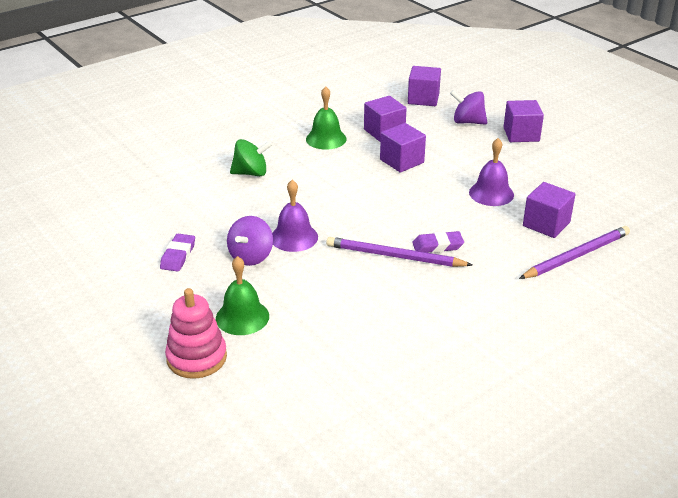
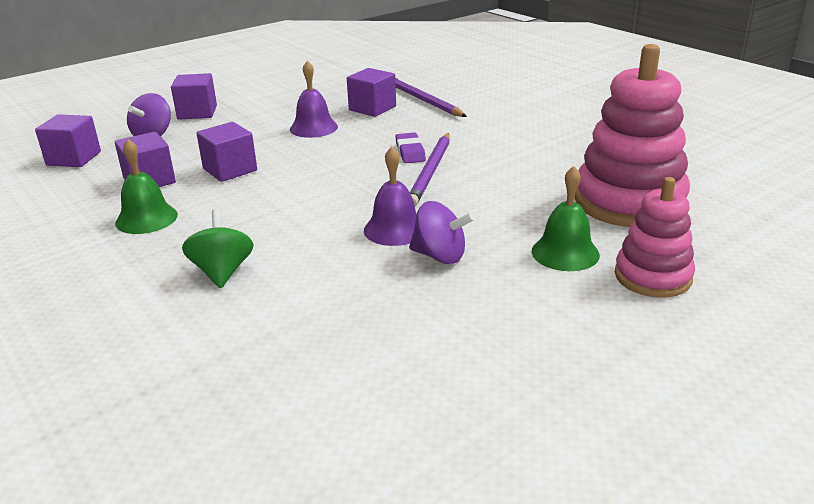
camera: 90 degrees left, 5 degrees down
purple eraser [160,234,195,272] -> none
none -> pink stacking toy [575,44,690,227]

